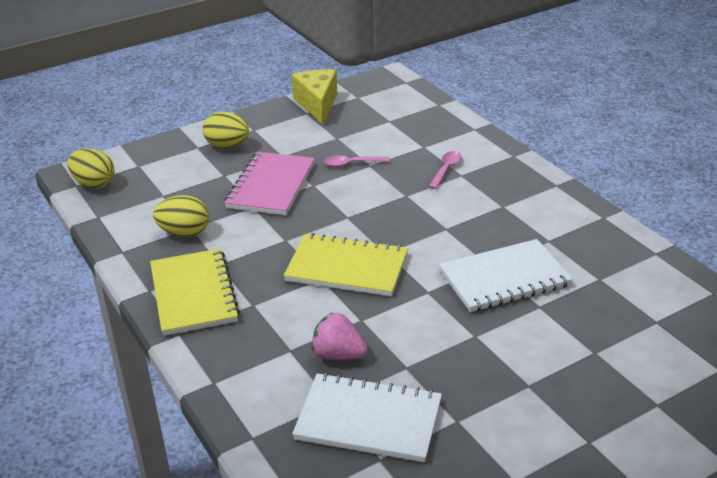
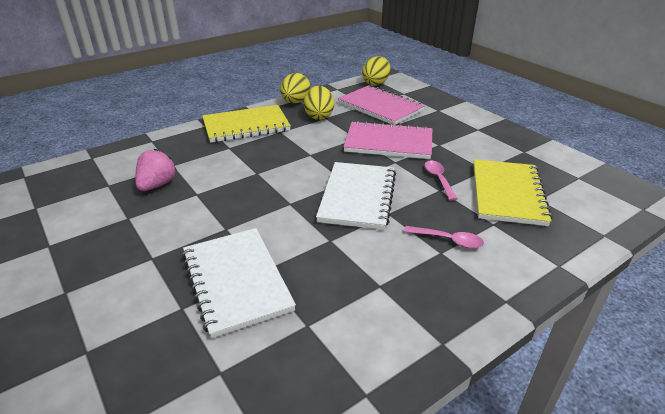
camera: 85 degrees right, 0 degrees up
yellow egg [203,112,249,148] -> yellow egg moved to [280,73,311,103]
yellow notebook [284,233,408,296] -> yellow notebook moved to [473,159,552,226]
yellow cheese [292,69,337,125] -> none
white notebook [292,373,442,462] -> white notebook moved to [316,162,396,230]
none -> pink notebook [338,85,425,125]

